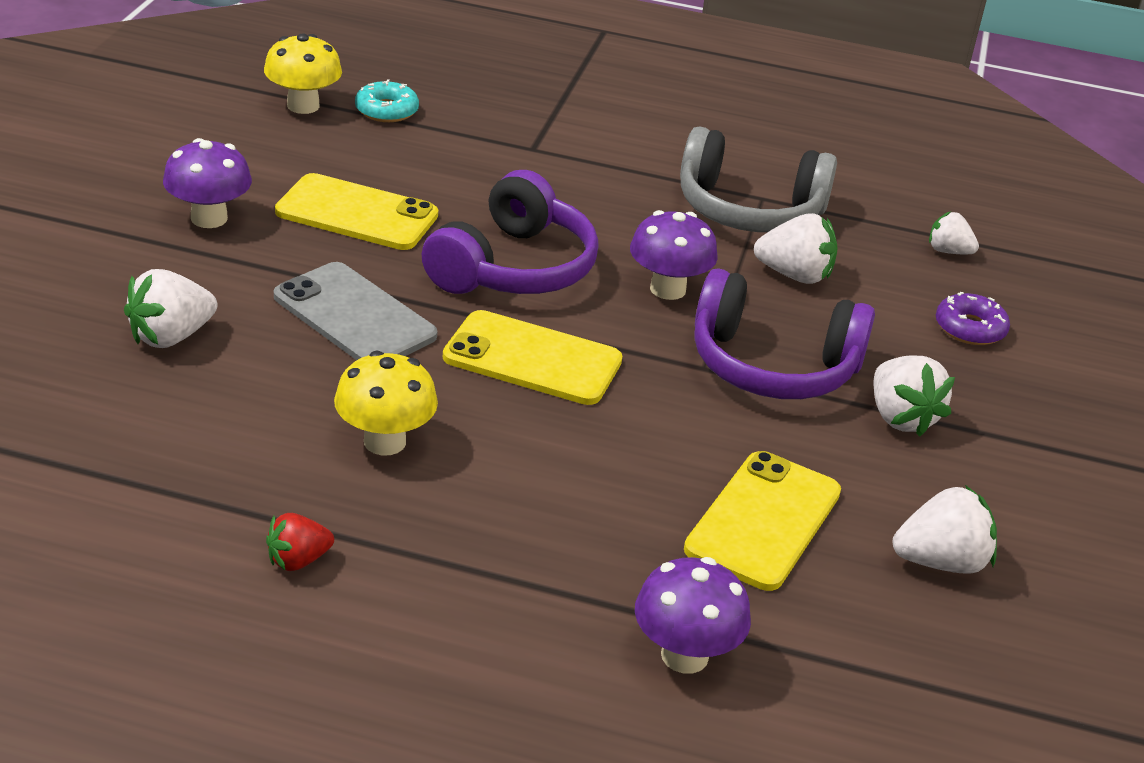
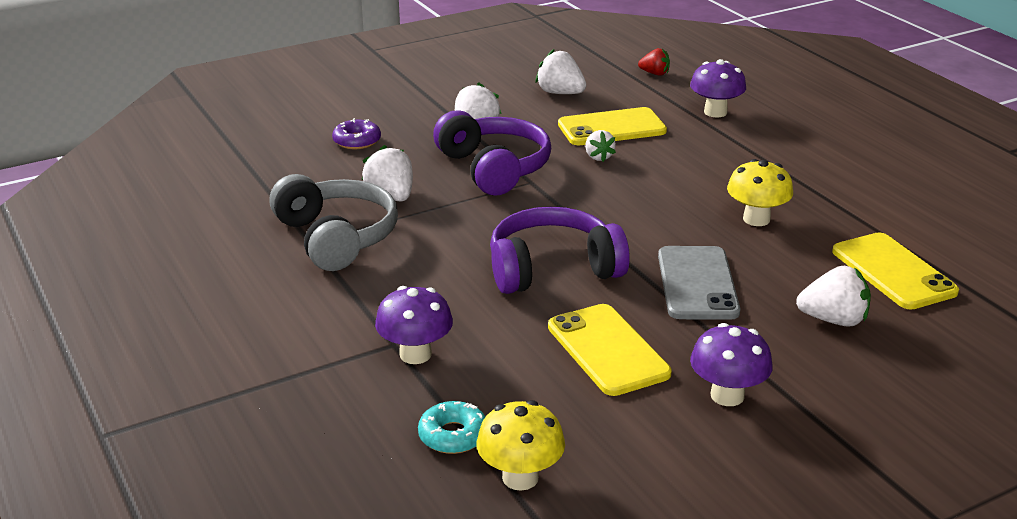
camera: 130 degrees left, 5 degrees down
red strawberry [266,513,334,571] -> red strawberry moved to [638,48,670,76]
yellow phone [443,310,622,405] -> yellow phone moved to [832,232,959,310]
purple mushroom [630,210,718,300] -> purple mushroom moved to [375,286,453,364]
white strawberry [929,212,979,254] -> white strawberry moved to [585,130,616,162]

